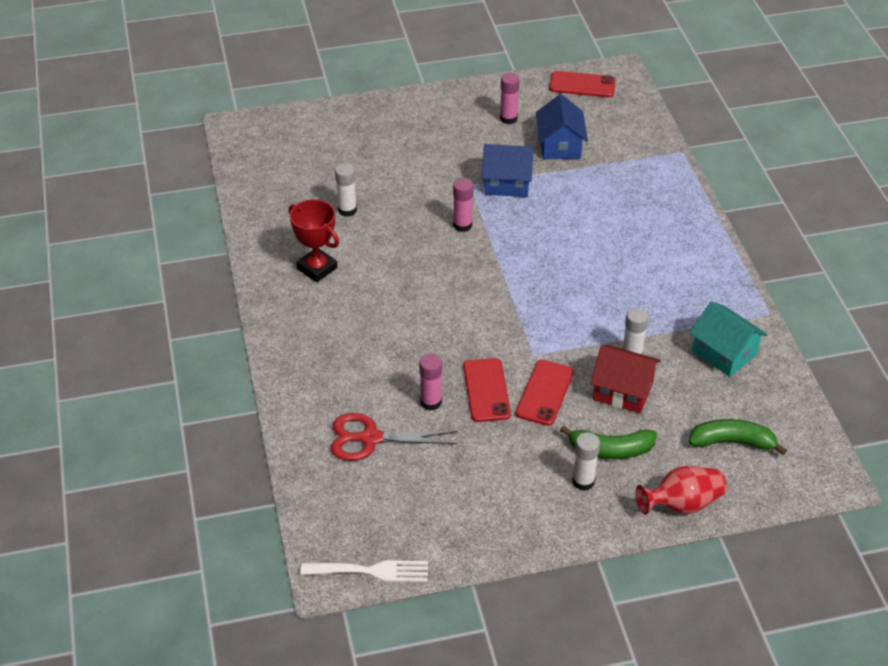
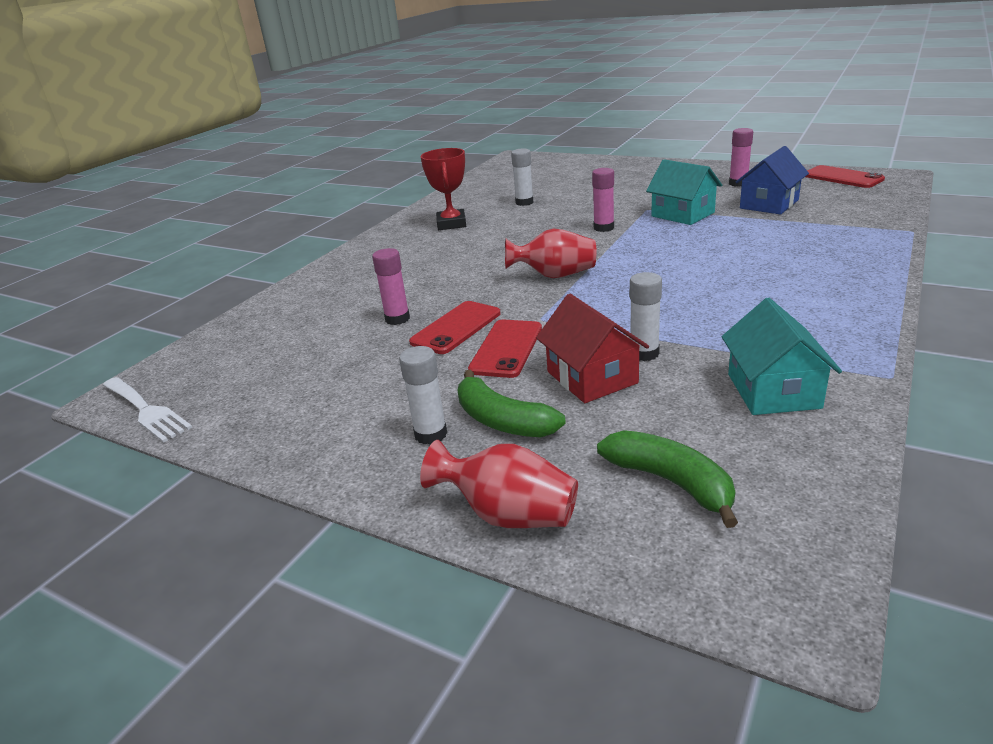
camera: 45 degrees right, 15 degrees down
red scissors [331,413,457,461] -> none
blue house [482,144,534,197] -> turquoise house [646,159,722,225]
red phone [516,360,574,426] -> red phone turned 45 degrees counterclockwise [468,320,542,378]
none -> red vase [505,229,596,278]

